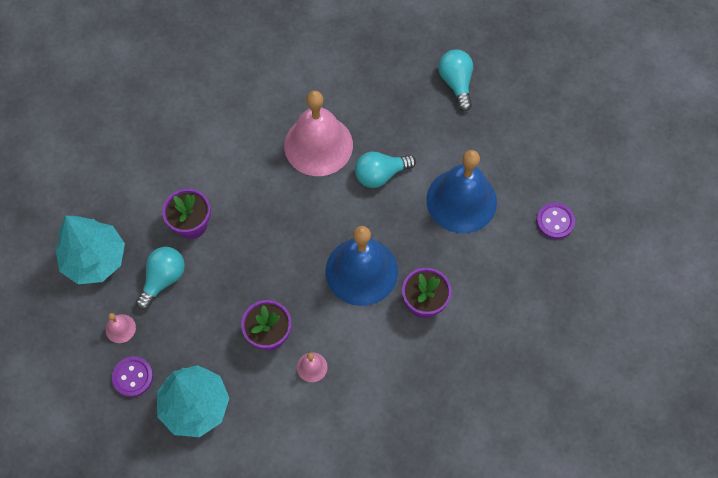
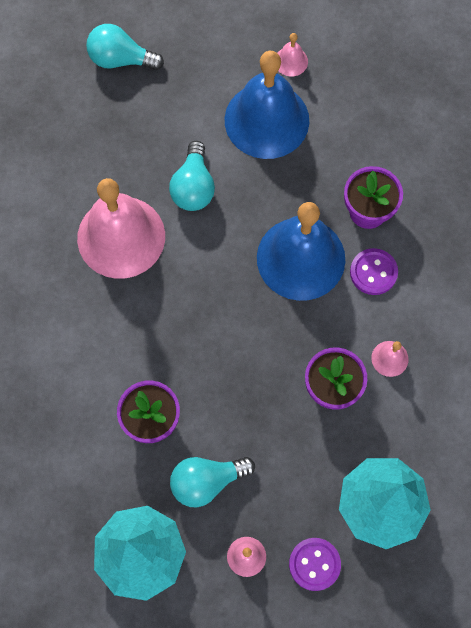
camera: 65 degrees left, 5 degrees up
turquoise light bulb [136,247,185,310] -> turquoise light bulb turned 75 degrees counterclockwise [170,457,255,507]
purple button [536,203,575,239] -> purple button moved to [350,248,398,295]
none -> pink bell [278,33,308,77]

